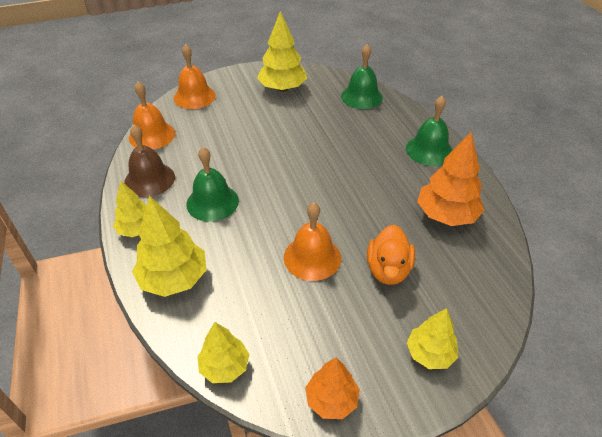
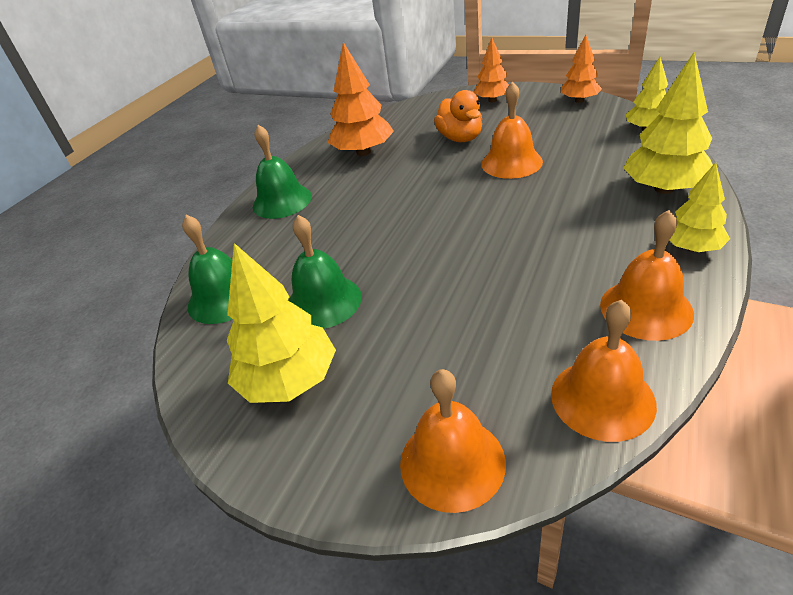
camera: 130 degrees left, 5 degrees down
brown bell [124,125,175,197] -> orange bell [600,210,694,341]
green bell [186,147,239,222] -> green bell moved to [288,215,362,329]
orange duck [367,225,415,285] -> orange duck turned 105 degrees clockwise [434,90,482,142]
yellow tree [407,308,458,369] -> orange tree [474,37,509,102]

